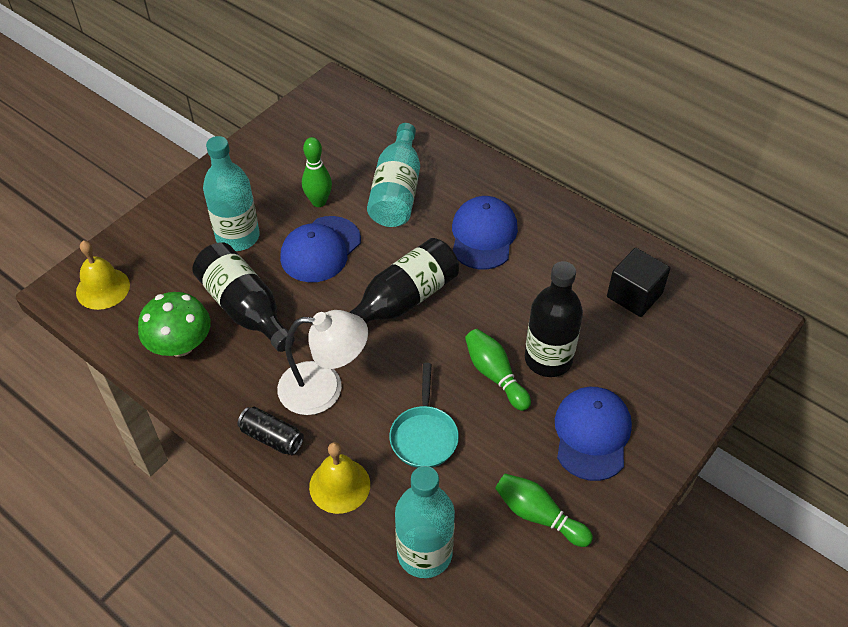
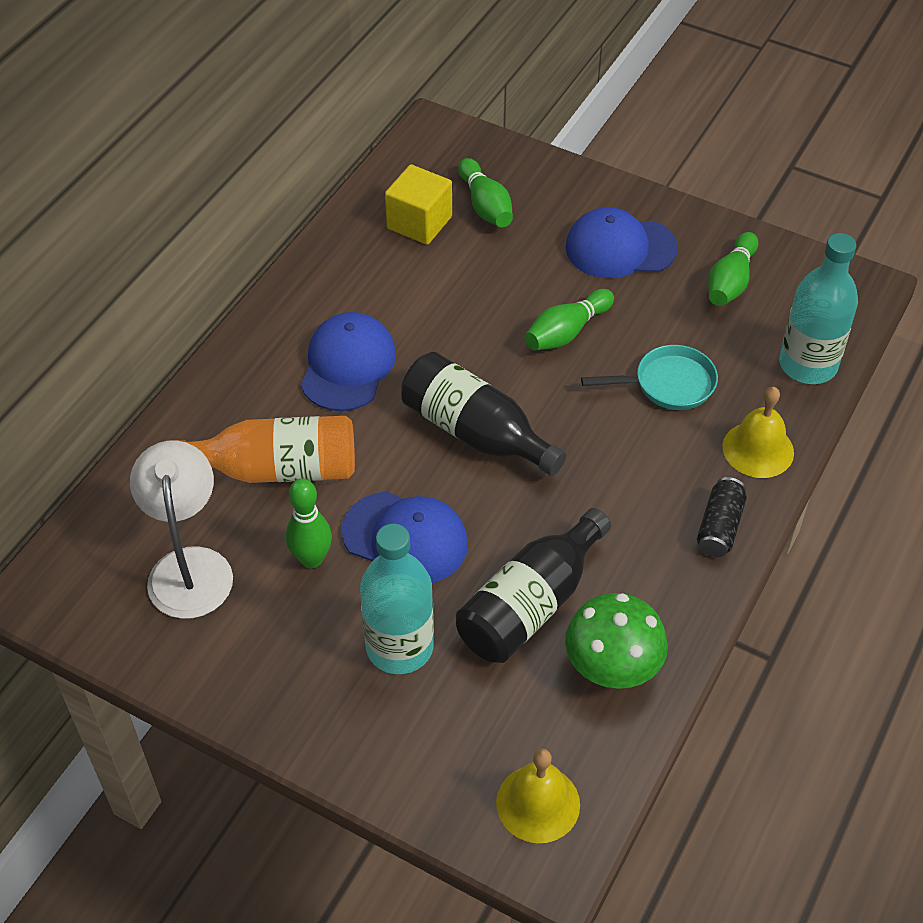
camera: 100 degrees left, 0 degrees up
white lamp [277,310,368,415] -> white lamp moved to [130,440,233,619]
turquoise bottle [367,123,420,227] -> orange bottle [172,416,355,483]
blue cap [452,196,518,269] -> blue cap turned 105 degrees clockwise [300,312,396,411]
black bottle [525,261,583,377] -> none
black cube [607,248,670,317] -> yellow cube [385,164,452,245]
none -> green bowling pin [458,158,513,227]

